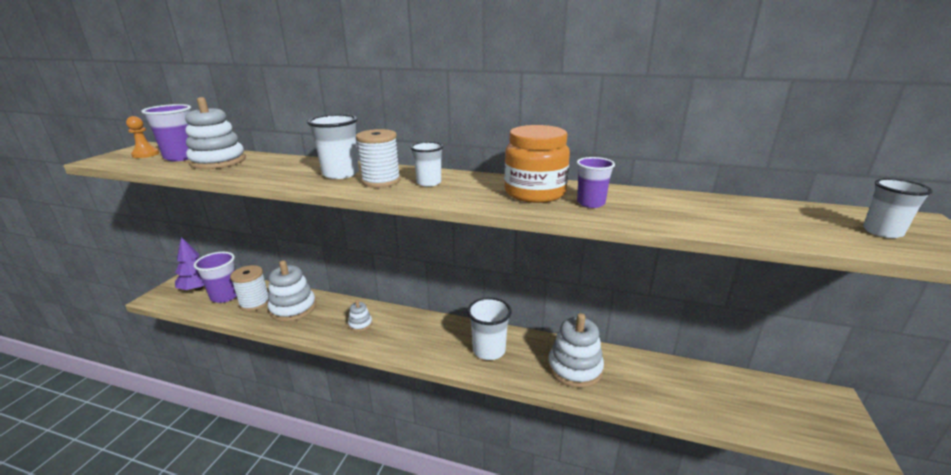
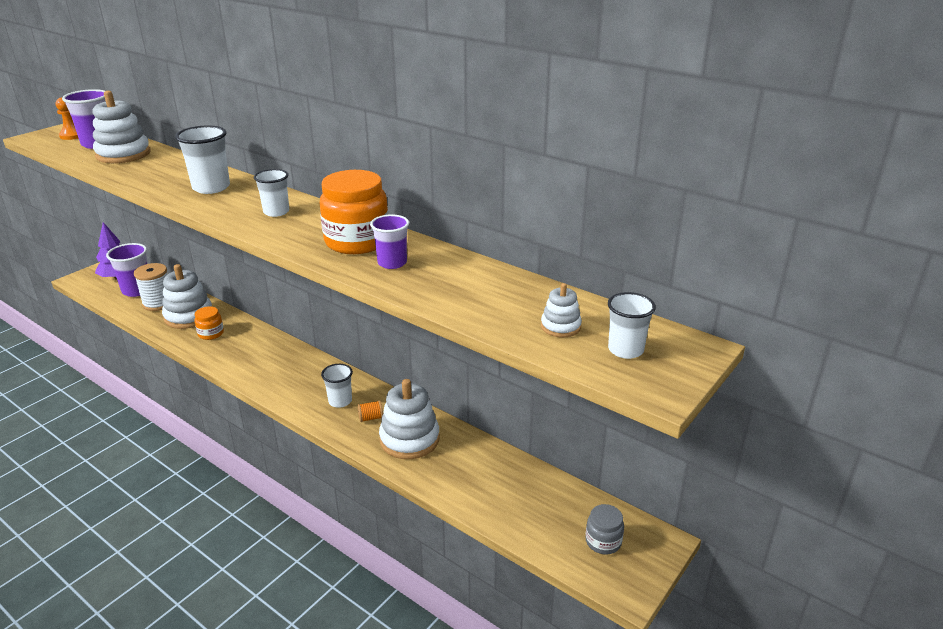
camera: 20 degrees right, 5 degrees up
white stacking toy [348,300,372,332] -> white stacking toy moved to [541,283,582,338]
white spool [356,129,401,188] -> none
white cup [467,297,512,360] -> white cup [321,364,353,408], size x0.65
none -> orange jar [194,306,224,340]
none -> orange spool [357,400,383,422]
none -> grey jar [585,504,624,554]

